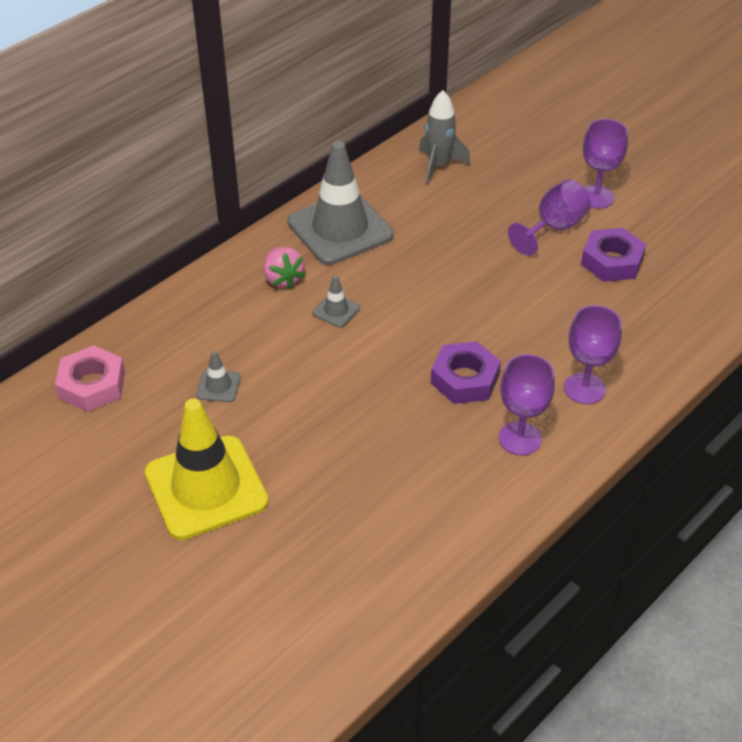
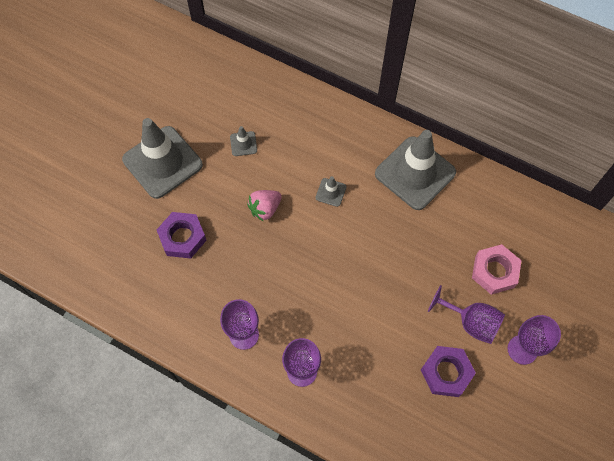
camera: 75 degrees right, 20 degrees up
pink nut [55,345,125,412] -> pink nut moved to [472,244,522,295]
yellow traffic cone [145,398,269,540] -> grey traffic cone [122,118,203,199]
pink strawberry [264,247,305,289] -> pink strawberry moved to [247,190,282,222]
grey rocket [419,90,470,185] -> none
purple nut [431,341,501,404] -> purple nut moved to [157,212,207,259]

